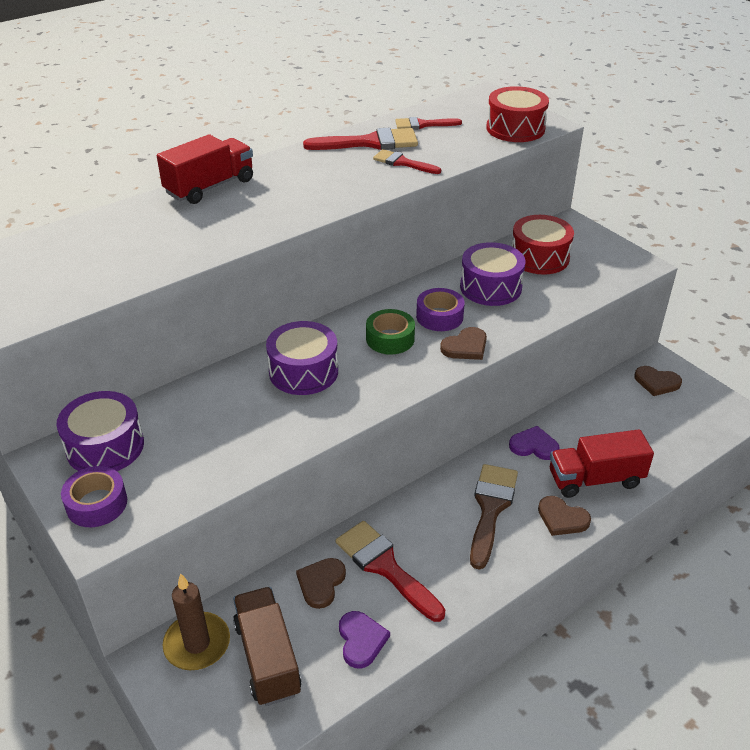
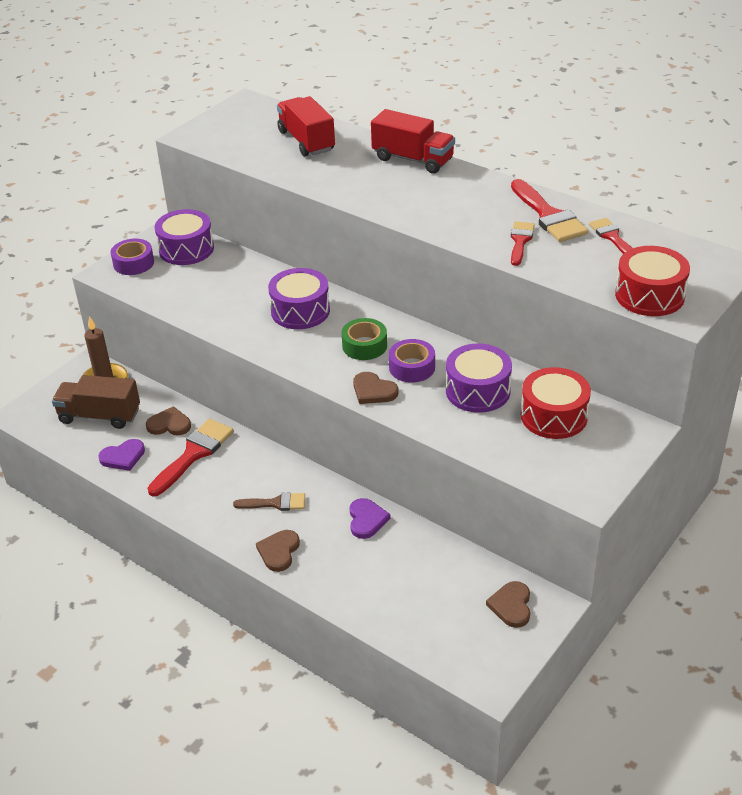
camera: 75 degrees right, 0 degrees up
brown truck [233,587,301,706] -> brown truck turned 135 degrees counterclockwise [52,375,140,429]
brown brush [470,464,518,570] -> brown brush [233,492,305,511], size x0.61
red truck [550,429,654,498] -> red truck moved to [277,96,335,156]

